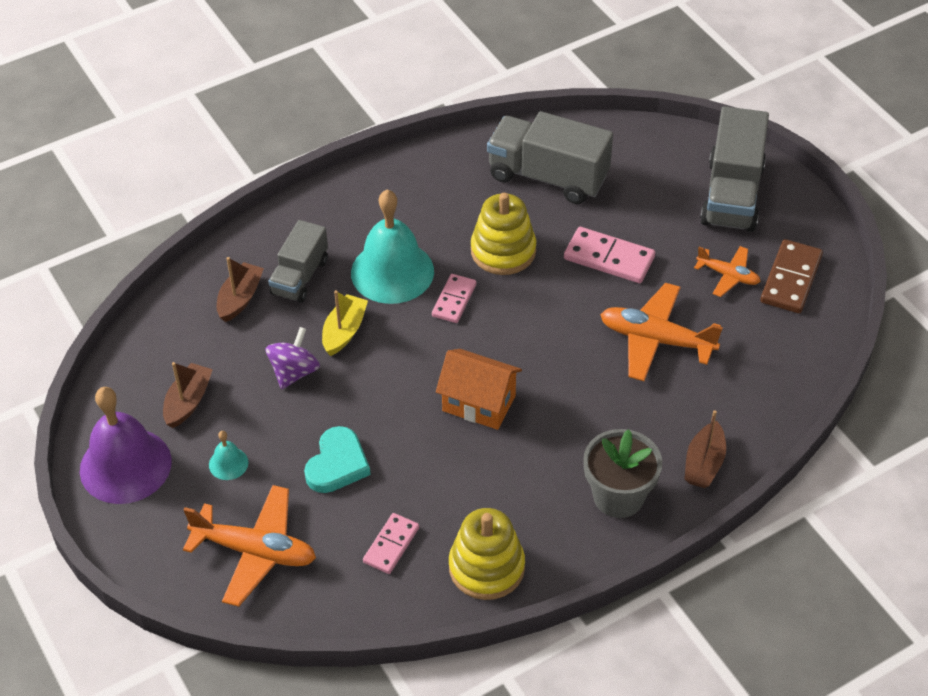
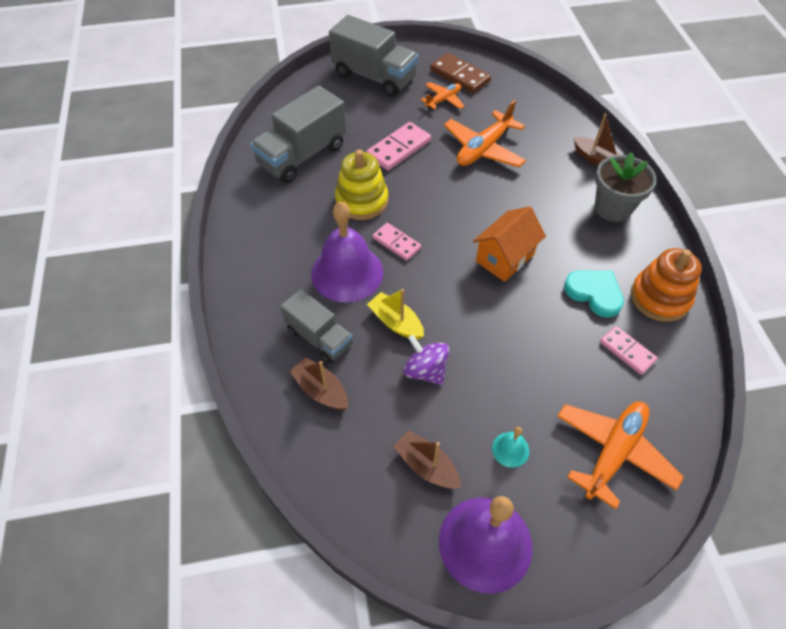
camera: 70 degrees left, 5 degrees up
turquoise heart [304,426,371,493] -> turquoise heart moved to [564,270,624,318]
turquoise bell [351,190,434,304] -> purple bell [311,201,383,303]
yellow stacking toy [449,508,525,600] -> orange stacking toy [631,248,702,322]

